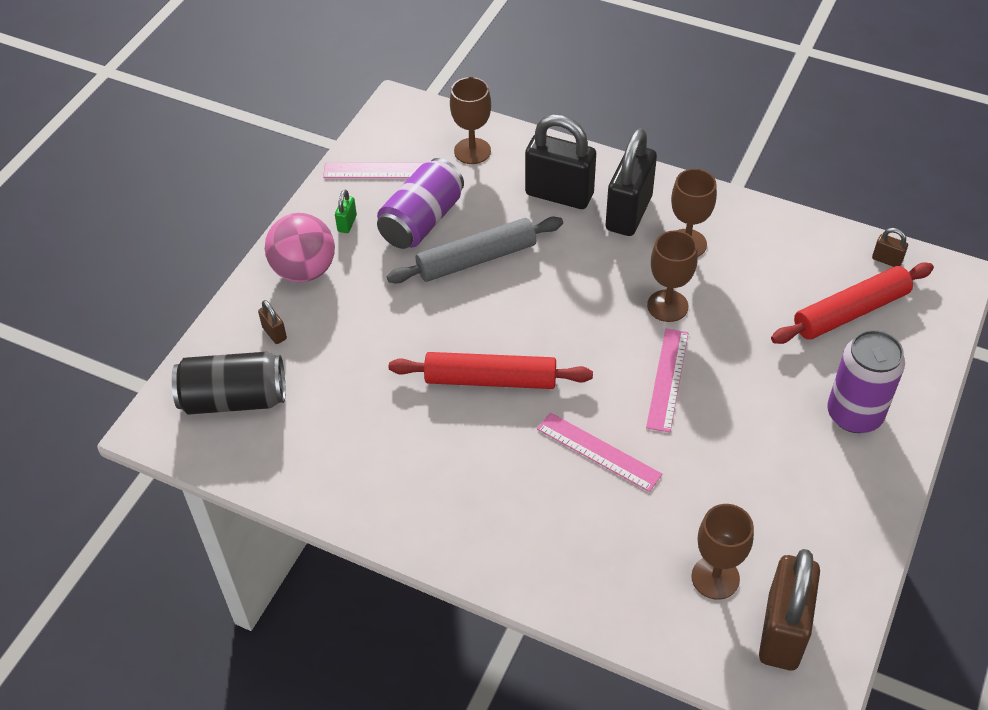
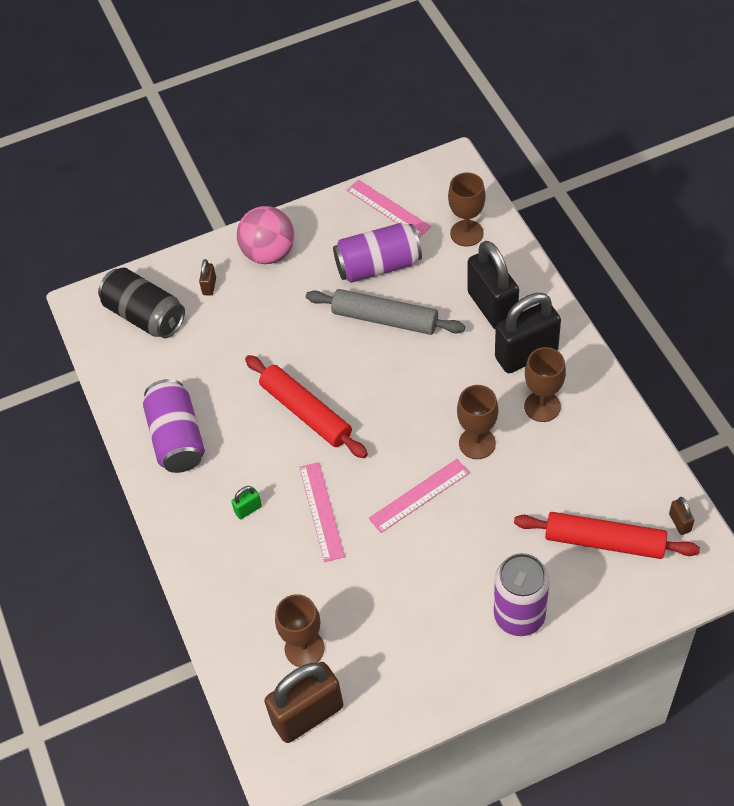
camera: 45 degrees right, 5 degrees up
green padlock [335,189,357,233] -> green padlock moved to [231,486,262,519]
none -> purple can [143,379,205,473]

